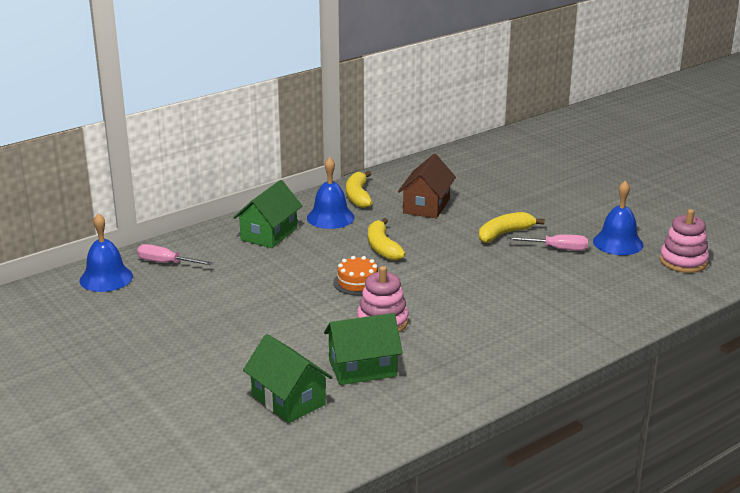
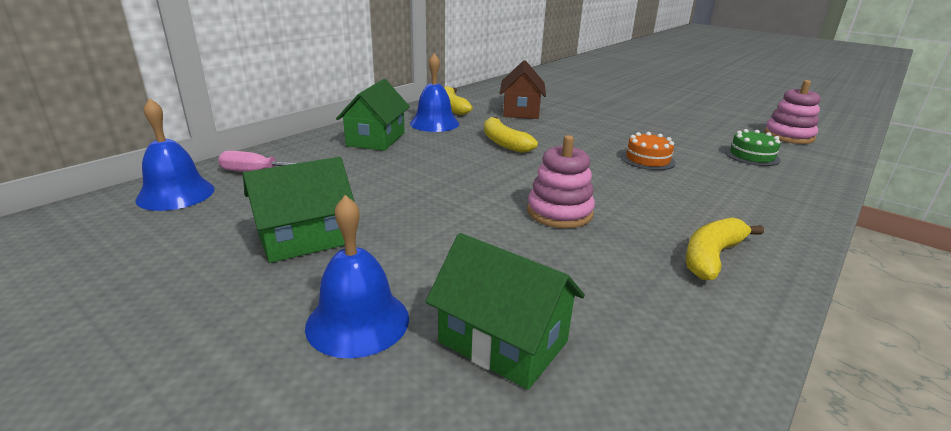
camera: 15 degrees left, 0 degrees up
green house [324,313,403,385] -> green house moved to [243,157,355,263]
orange cake [333,256,378,295] -> orange cake moved to [621,132,676,170]
yellow banana [479,212,545,243] -> yellow banana moved to [686,217,764,280]
pink screwdriver [507,234,588,251] -> none
blue bell [593,180,644,255] -> blue bell moved to [305,195,409,358]
none -> green cake [725,129,781,166]

